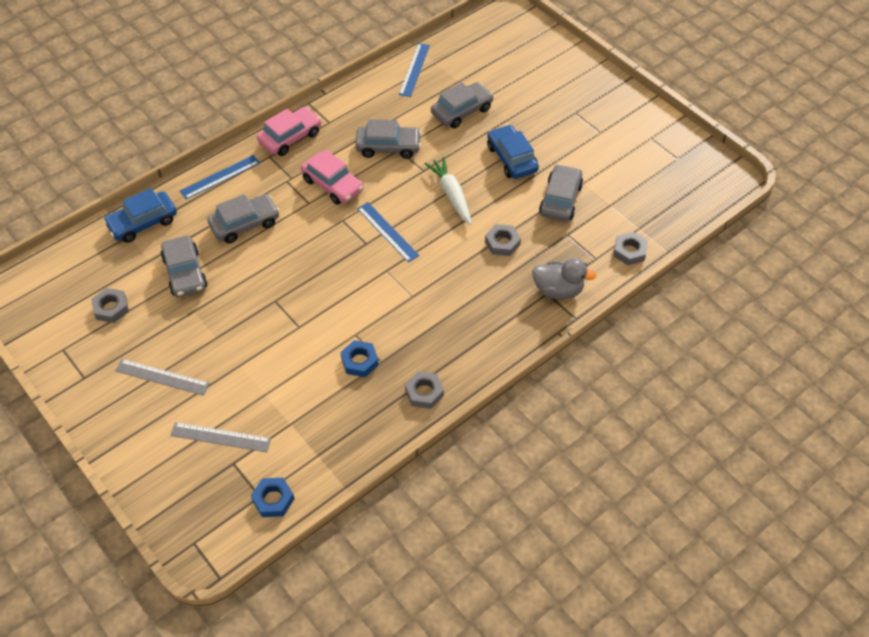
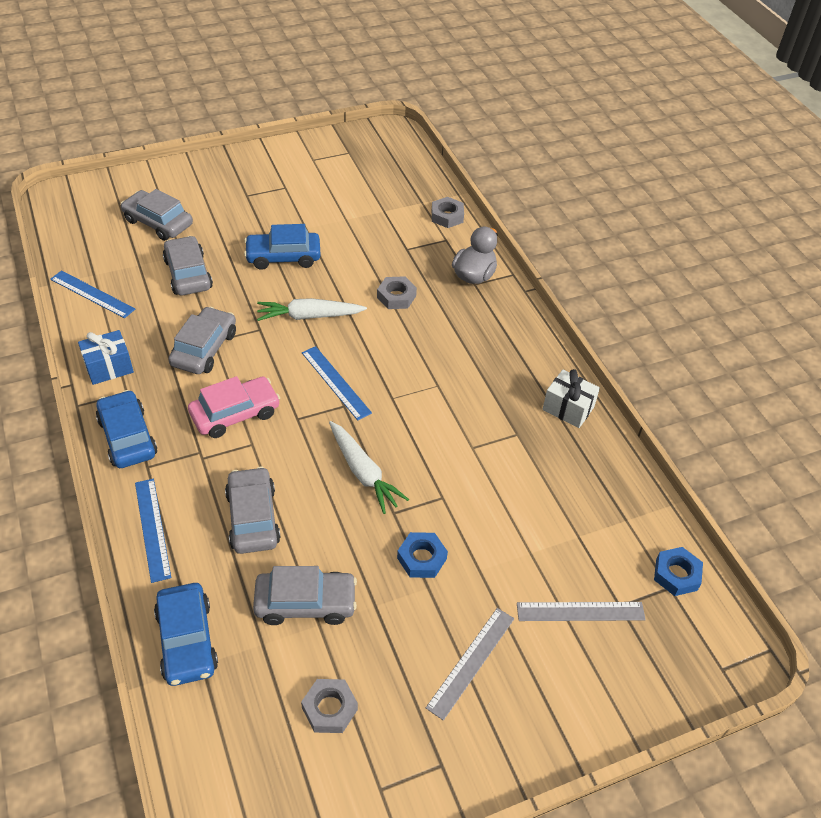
camera: 75 degrees left, 5 degrees down
grey ruler [170,422,271,452] -> grey ruler turned 60 degrees clockwise [517,602,646,621]
pink car [257,107,321,156] -> blue car [96,390,157,468]
blue nut [340,340,379,377] -> blue nut moved to [397,532,448,578]
blue ruler [357,202,420,263] -> blue ruler turned 75 degrees clockwise [302,346,372,421]
grey nut [405,371,444,409] -> white gift [543,369,600,428]
grey car [539,164,583,222] -> grey car moved to [121,189,193,241]
none -> blue gift [78,330,134,385]
none -> white carrot [329,421,409,514]

